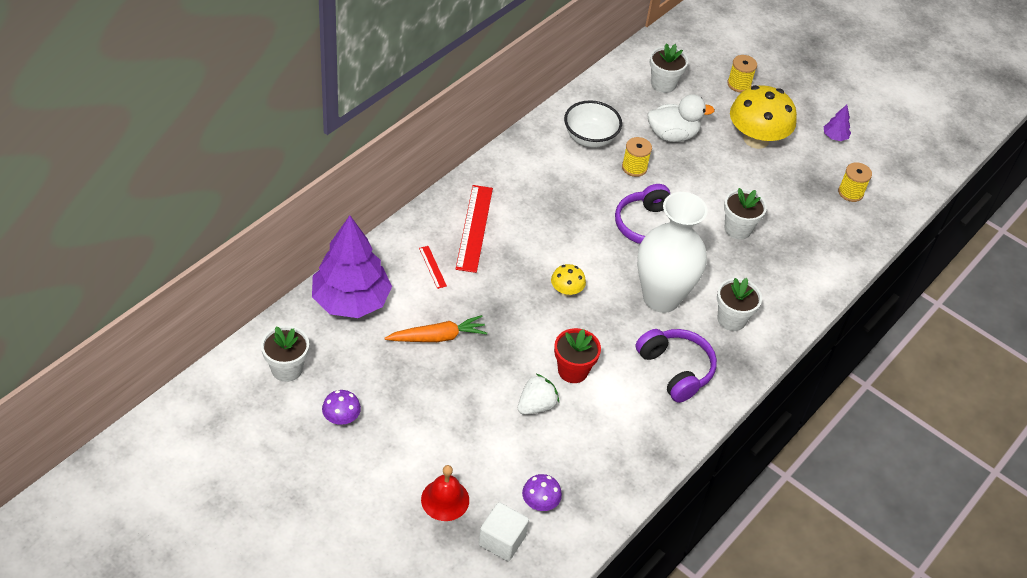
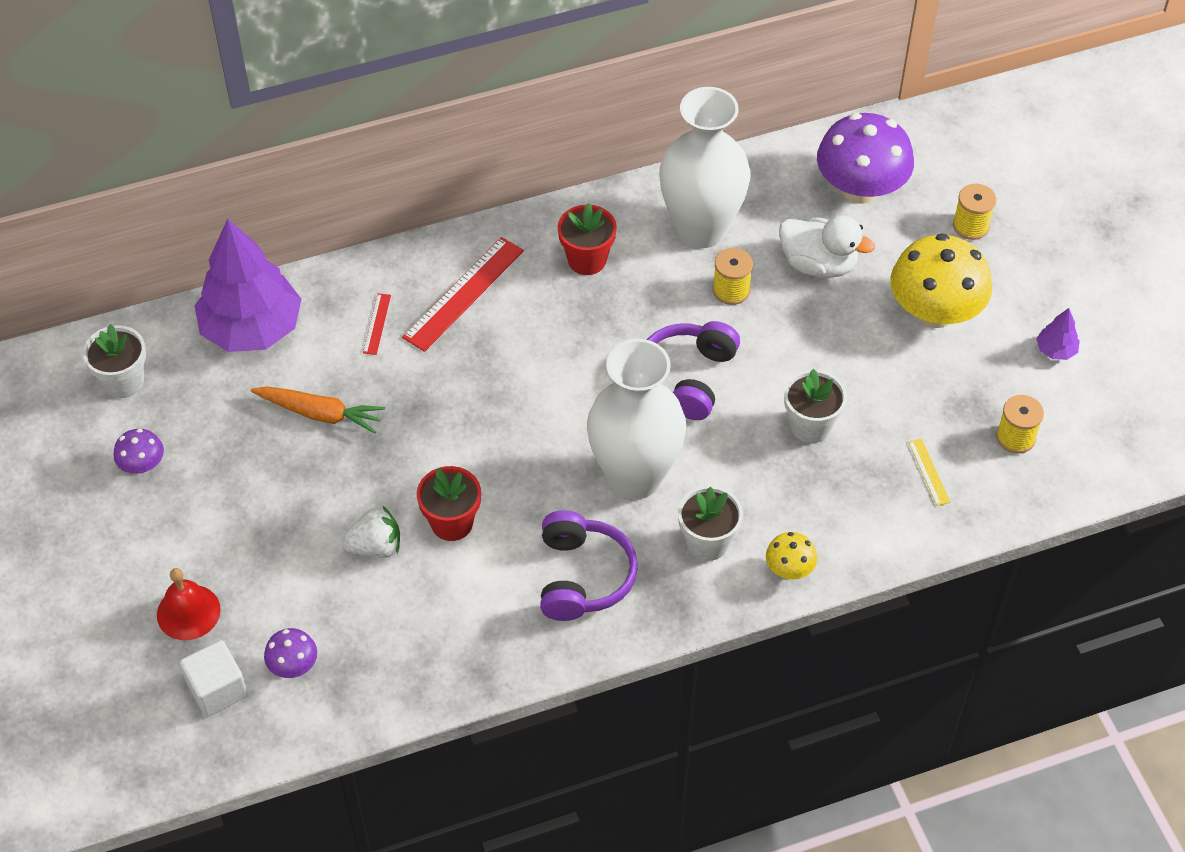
camera: 35 degrees right, 5 degrees up
yellow mushroom [551,264,586,297] -> yellow mushroom moved to [766,532,817,579]
white bowl [564,100,622,148] -> white vase [659,87,751,248]
white flower pot [650,43,688,93] -> purple mushroom [817,113,914,204]
none -> red flower pot [558,203,617,275]
none -> yellow ruler [908,438,950,506]

